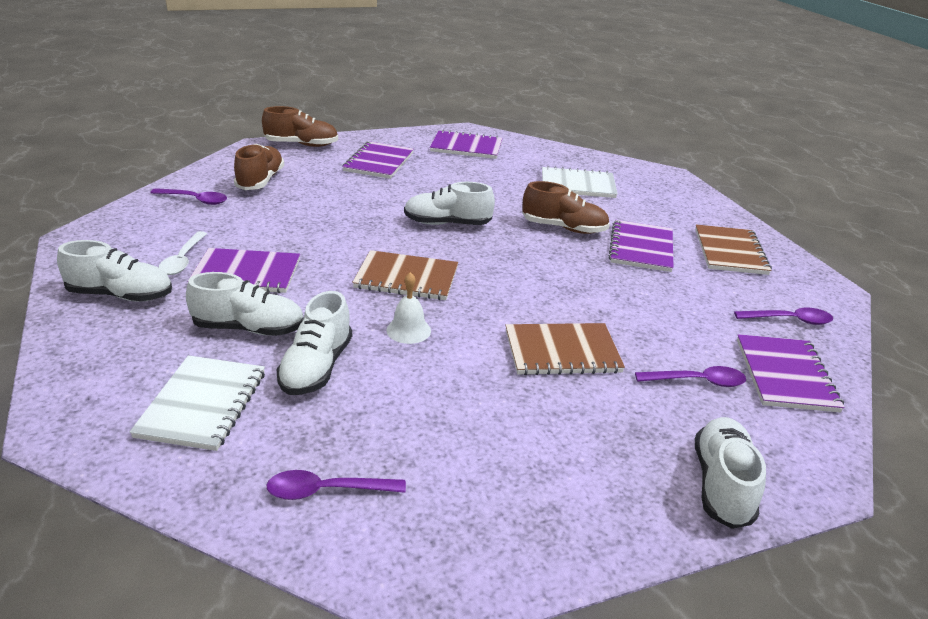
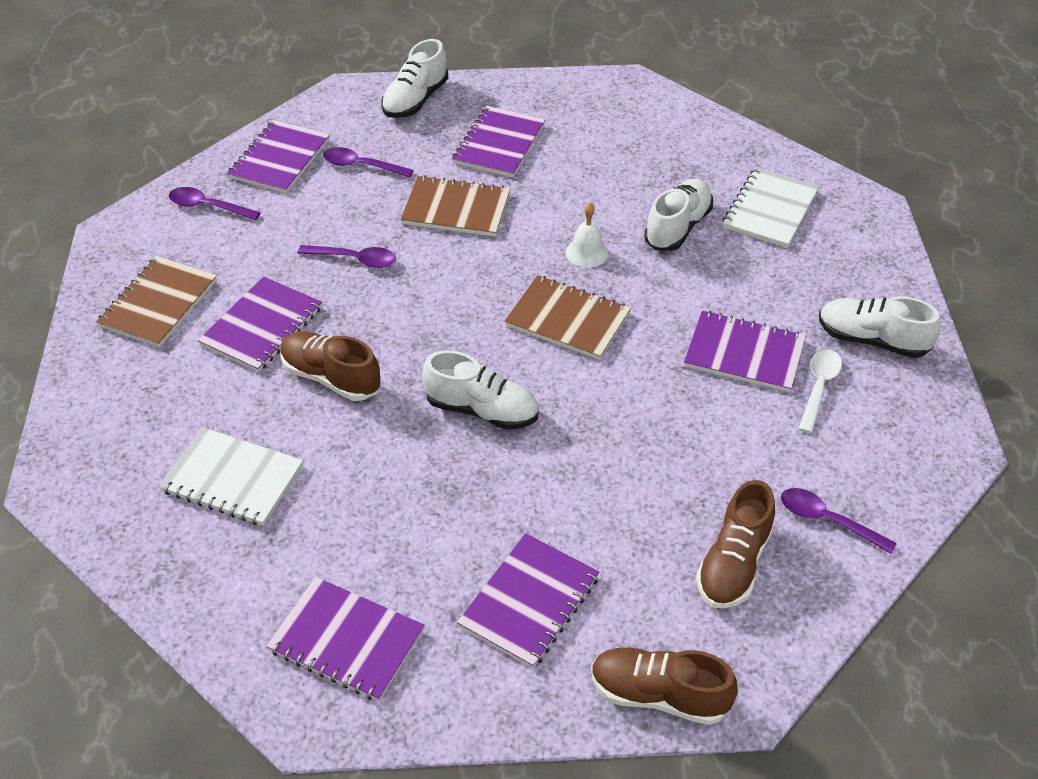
camera: 160 degrees left, 15 degrees up
white shoe [186,272,304,336] -> none
purple spoon [266,470,406,500] -> purple spoon moved to [298,245,396,268]
none -> purple notebook [452,106,546,178]

